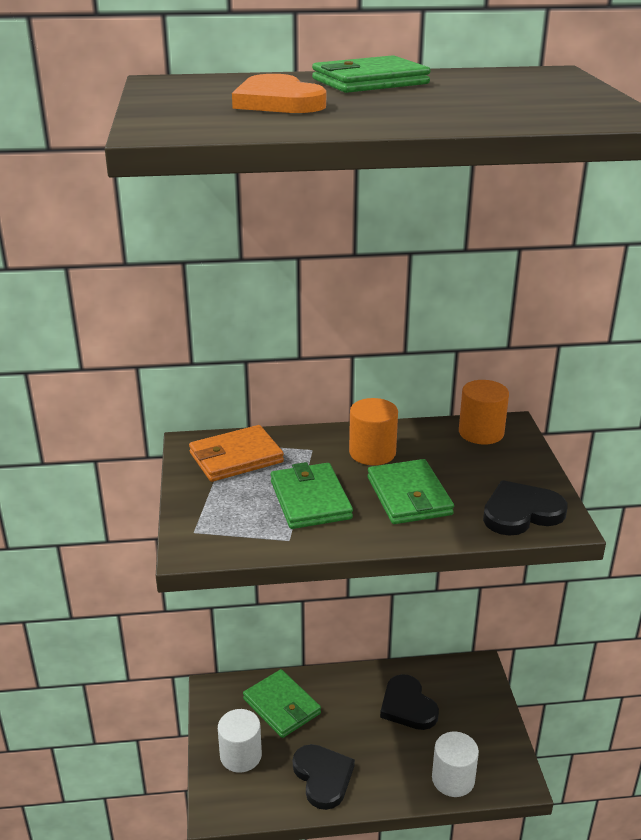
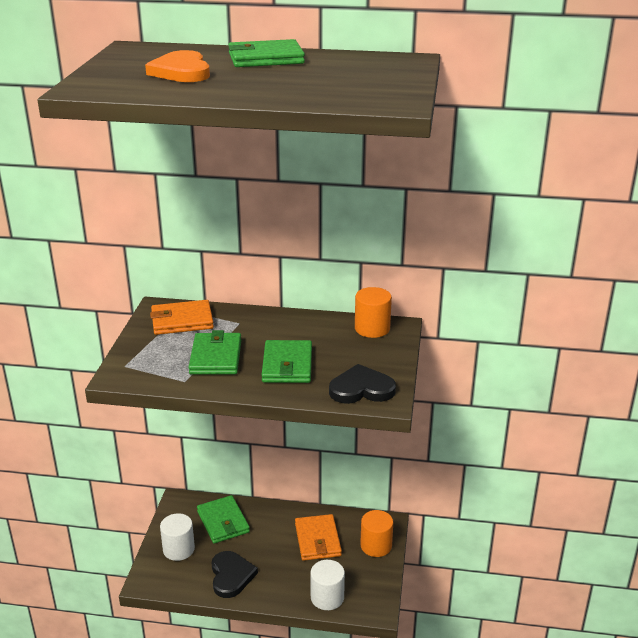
camera: 15 degrees right, 0 degrees up
orange cylinder [349,398,398,465] -> orange cylinder moved to [360,510,393,557]
black heart [380,674,439,730] -> orange wallet [295,514,342,561]

